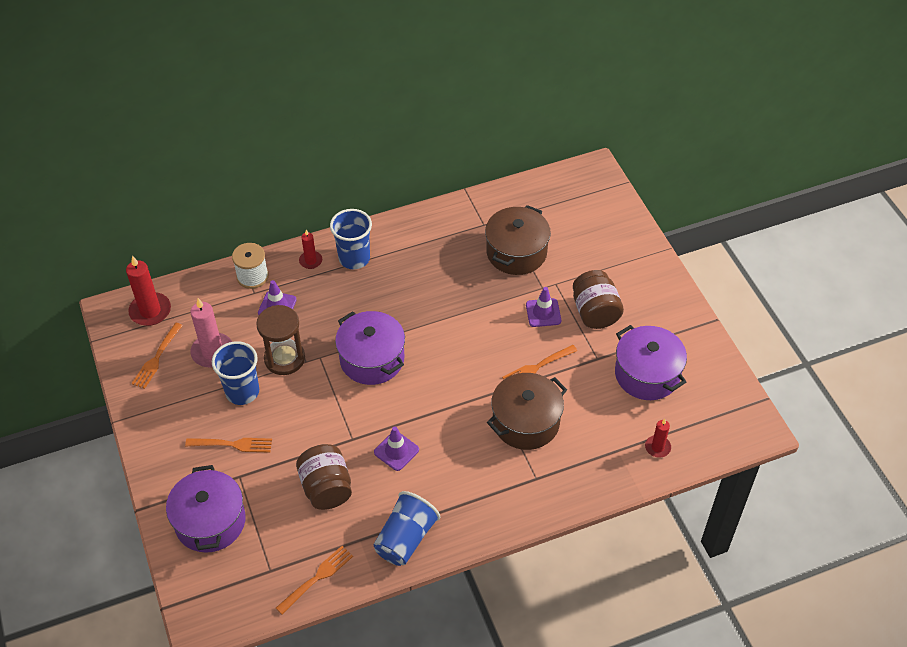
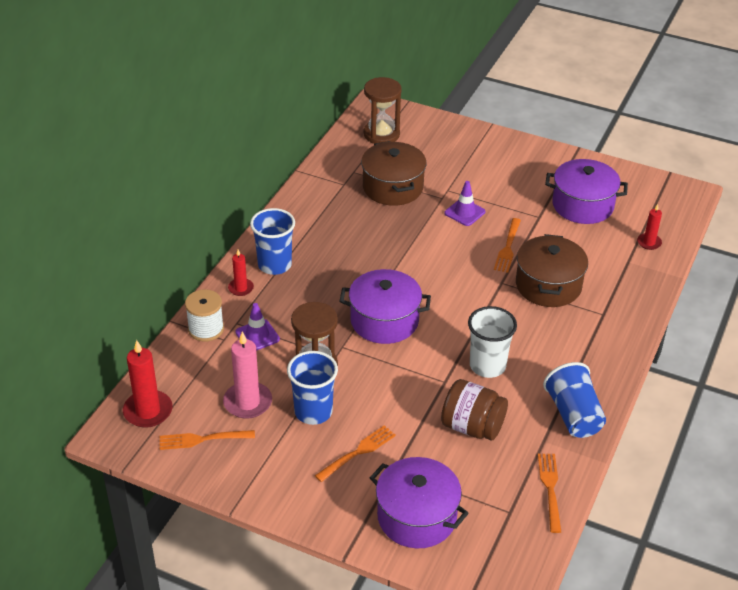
camera: 45 degrees left, 10 degrees down
orange fork [132,323,183,389] -> orange fork turned 105 degrees clockwise [160,430,255,450]
purple traffic cone [374,427,419,471] -> white cup [468,306,517,378]
brown jar [573,270,624,329] -> none
none -> brown hourglass [363,77,402,144]

